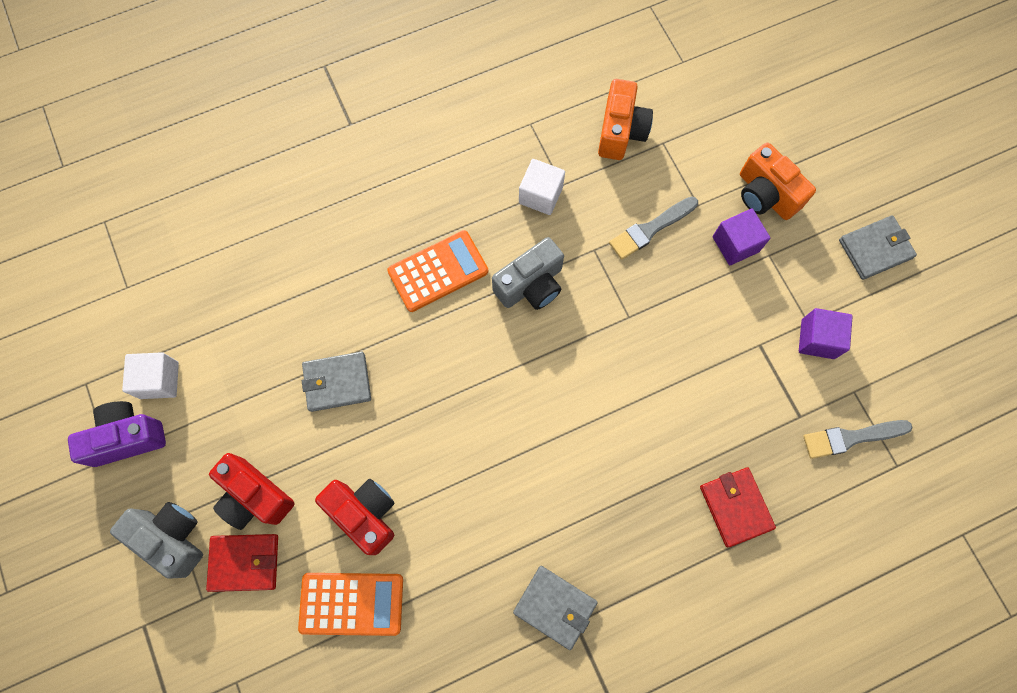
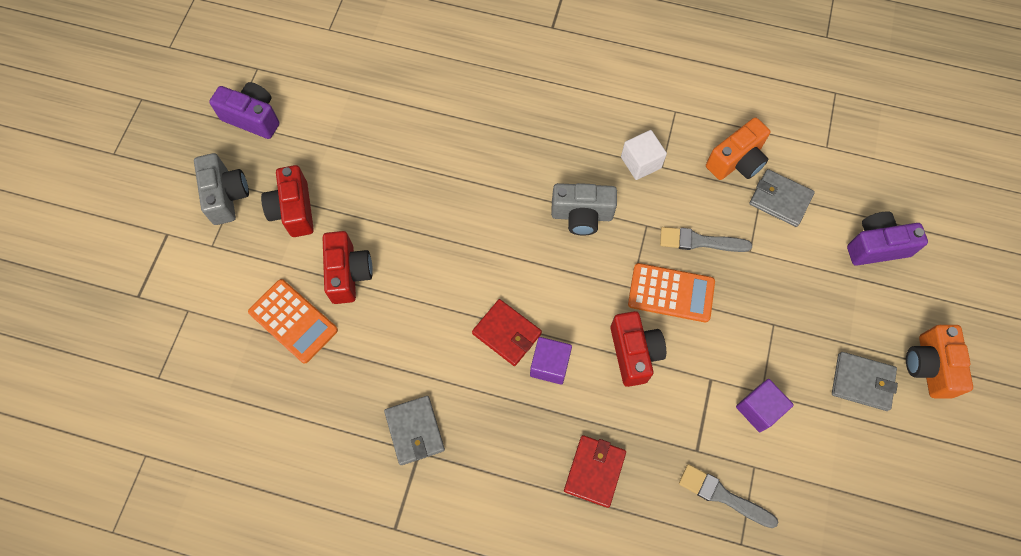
camera: 40 degrees right, 5 degrees down
white cube [122,352,179,399] -> none
red wallet [206,534,278,592] -> red wallet moved to [472,299,542,366]
grey wallet [302,352,371,412] -> grey wallet moved to [749,169,815,227]
orange calculator [387,230,488,312] -> orange calculator moved to [628,263,715,322]
purple cube [713,209,770,265] -> purple cube moved to [530,337,572,385]
orange camera [740,143,816,220] -> orange camera moved to [906,325,973,399]
none -> red camera [610,311,666,387]
none -> purple camera [847,211,928,266]

